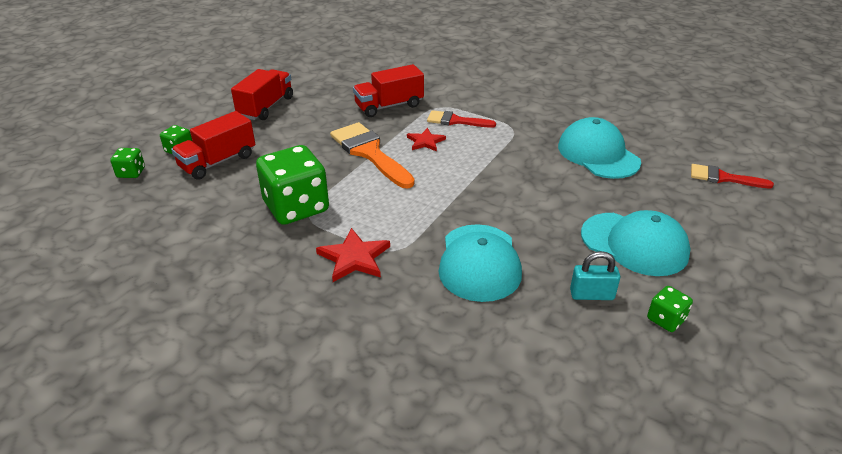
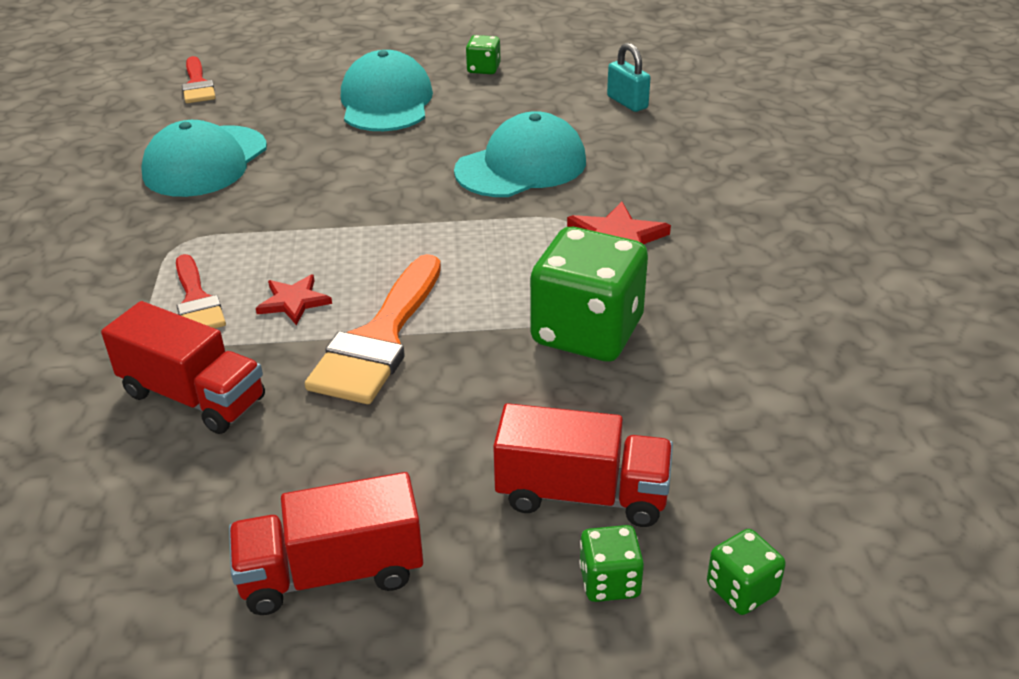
camera: 125 degrees left, 0 degrees up
turquoise padlock [570,251,620,300] -> turquoise padlock moved to [607,43,651,112]

